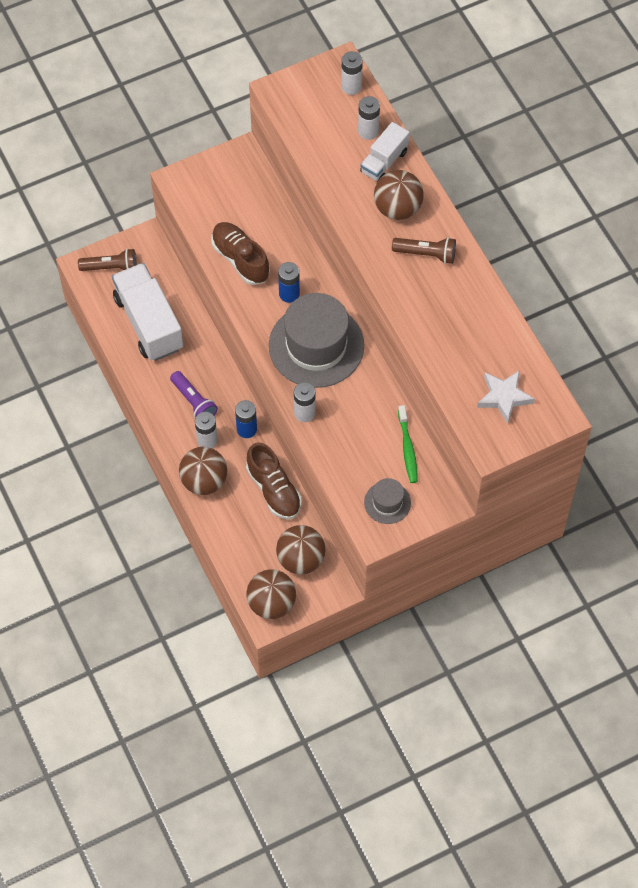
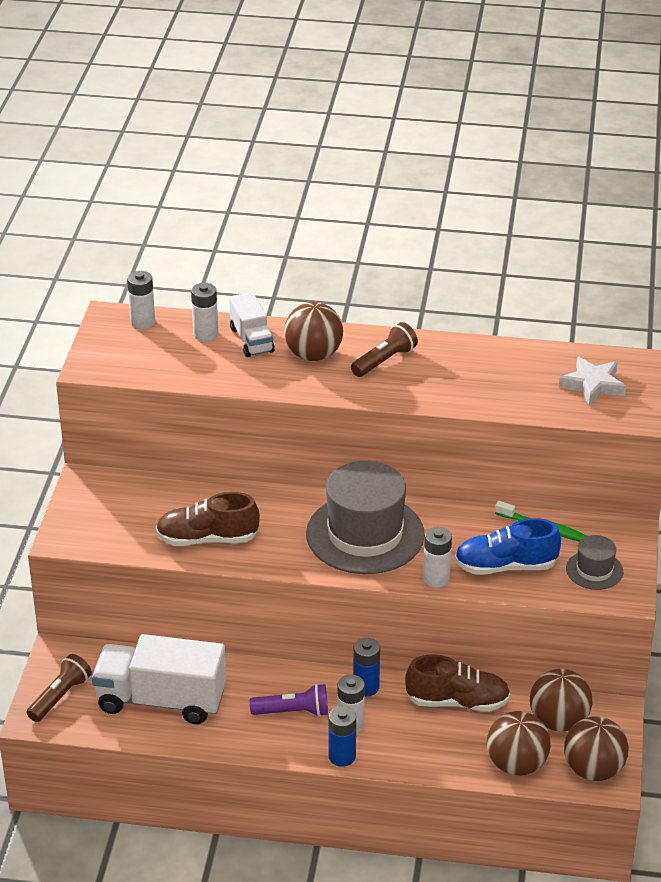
camera: 55 degrees left, 25 degrees down
brown ball [179,447,227,495] -> brown ball moved to [487,711,551,776]
blue battery [278,262,300,303] -> blue battery moved to [329,706,356,767]
none -> blue shoe [455,518,561,575]

